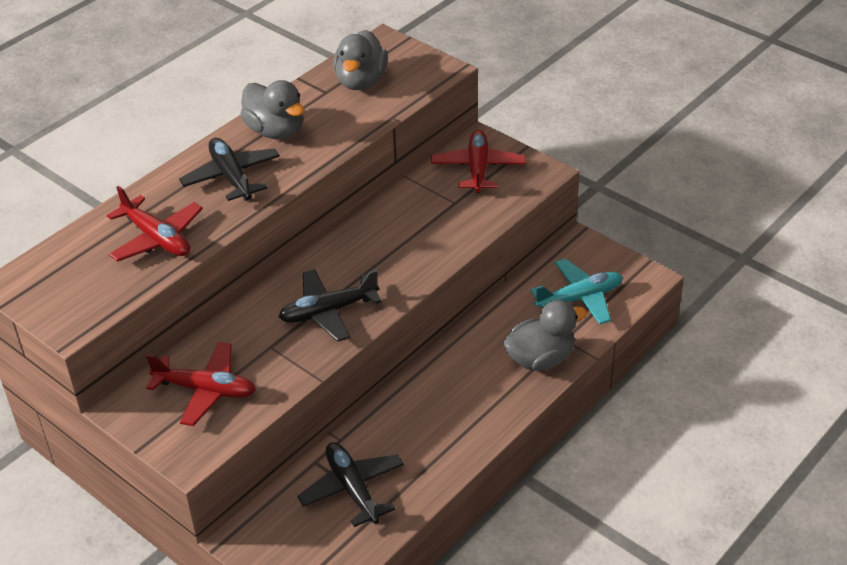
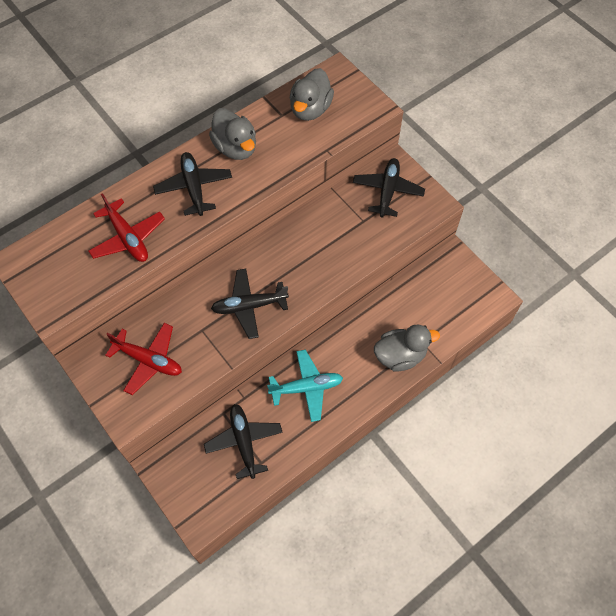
camera: 10 degrees right, 20 degrees up
red plane [431,130,526,193] -> black plane [353,158,425,217]
turquoise plane [530,258,623,324] -> turquoise plane moved to [267,350,343,422]

